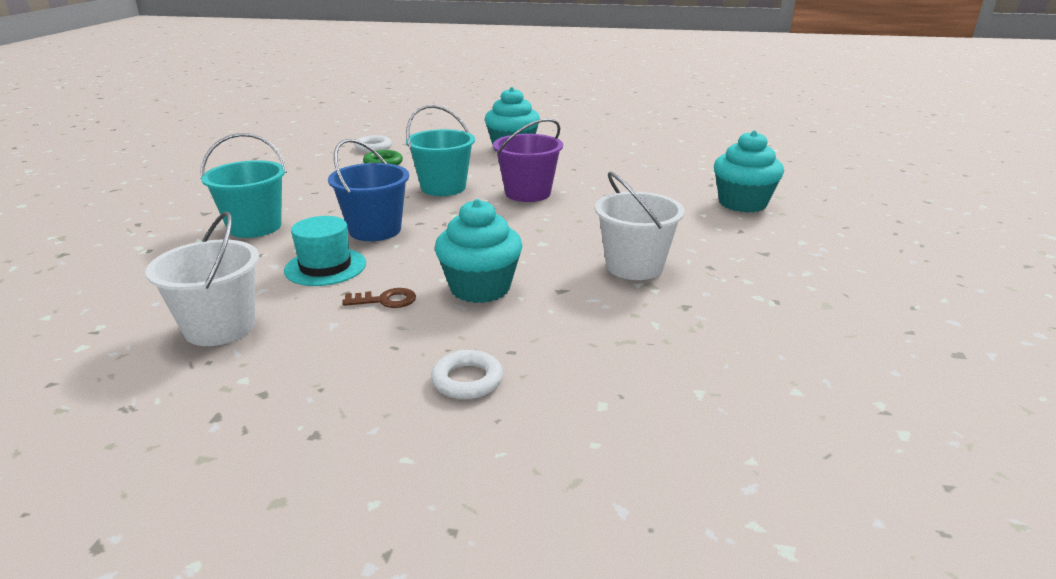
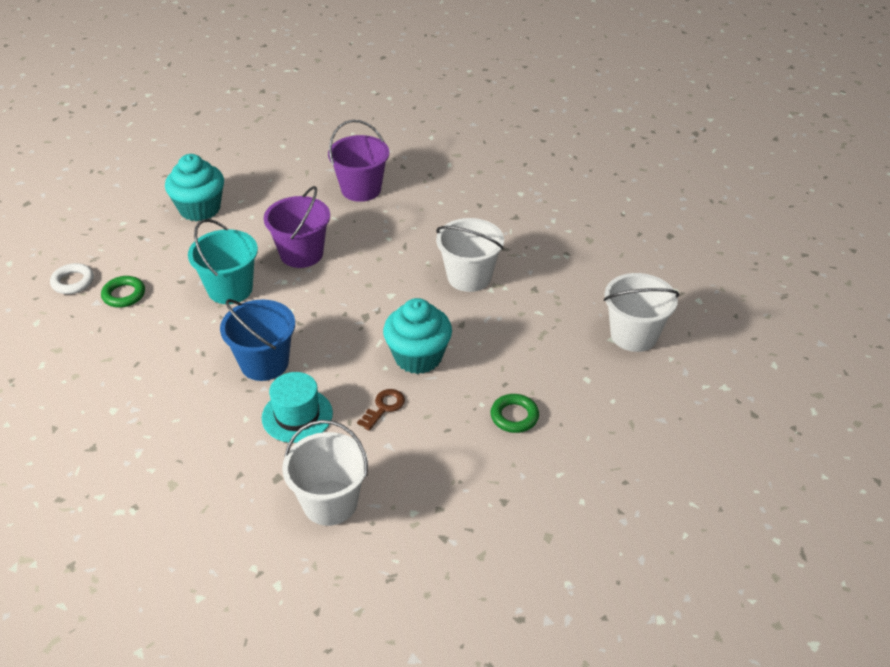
camera: 50 degrees left, 15 degrees up
turquoise bucket [200,133,287,238] -> none
white ring [431,350,503,399] -> green ring [491,394,539,433]
turquoise cupcake [714,130,784,213] -> none
none -> purple bucket [328,120,389,202]
none -> white bucket [604,273,679,352]

